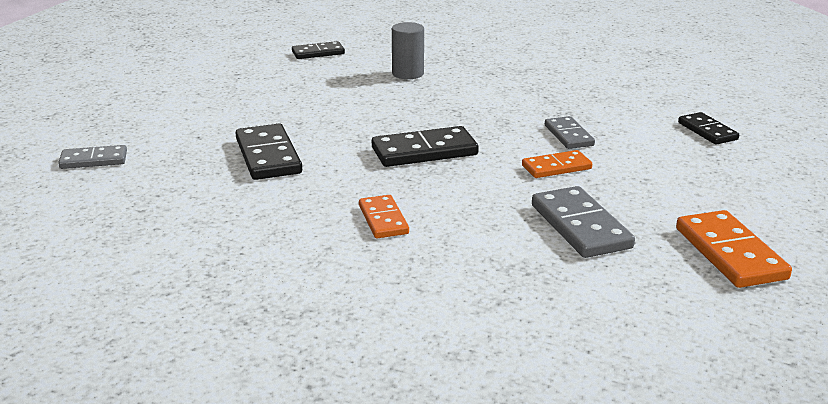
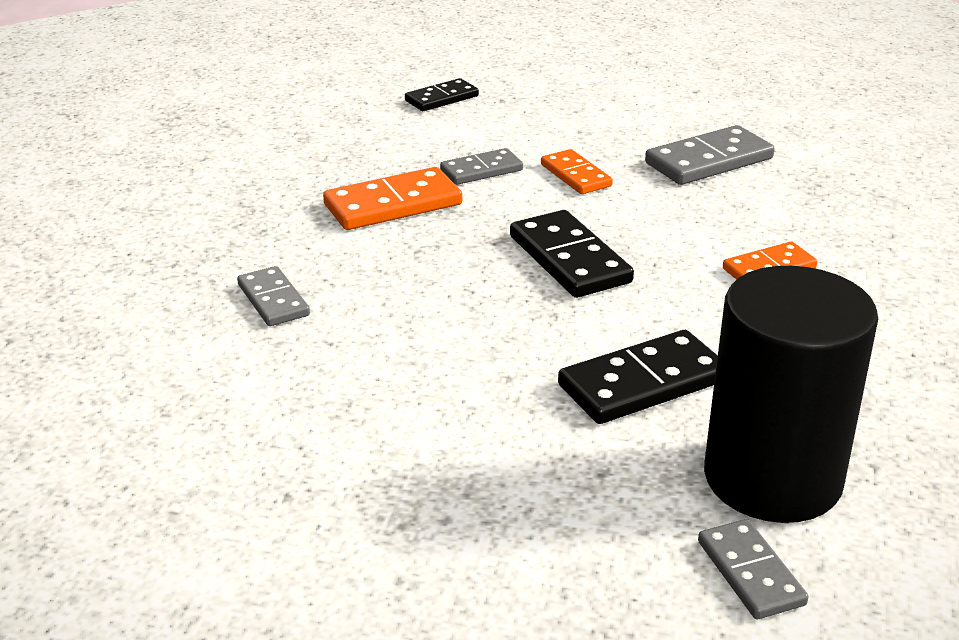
camera: 100 degrees left, 5 degrees up
black domino [292,41,345,59] -> none
grey cylinder [392,22,424,79] -> grey domino [237,266,310,326]
orange domino [676,210,792,288] -> orange domino moved to [323,167,462,230]
none -> black cylinder [704,266,878,523]

